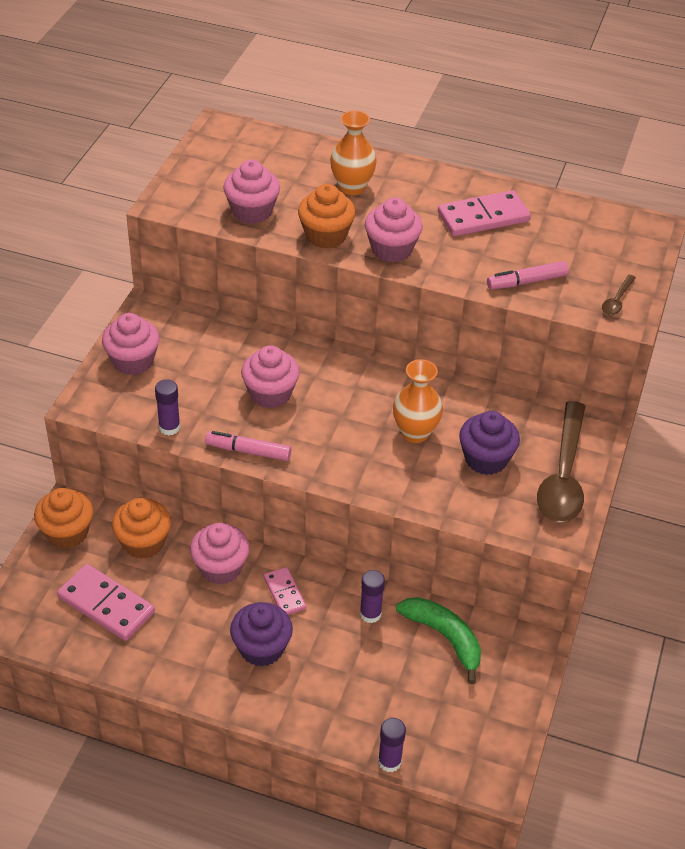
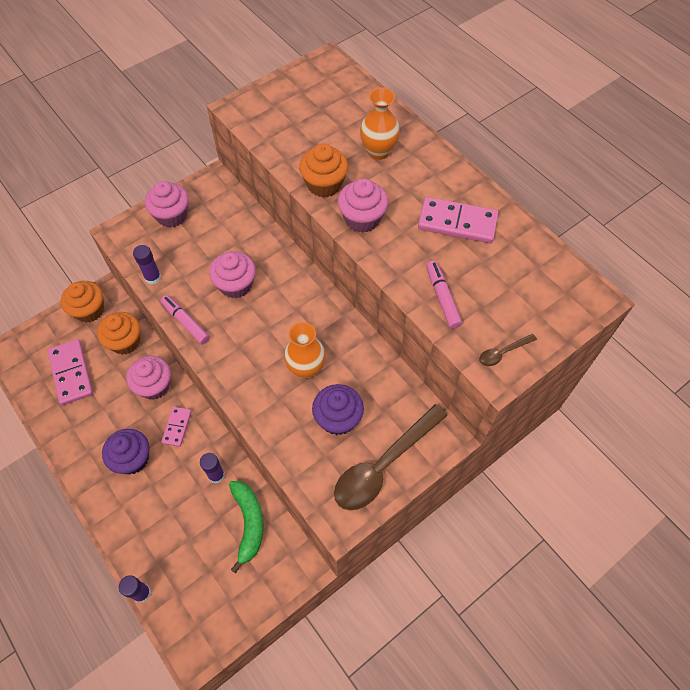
camera: 35 degrees right, 15 degrees up
pink cupcake [223,160,280,224] -> none
pink marker [487,261,569,289] -> pink marker turned 60 degrees clockwise [426,261,462,329]

